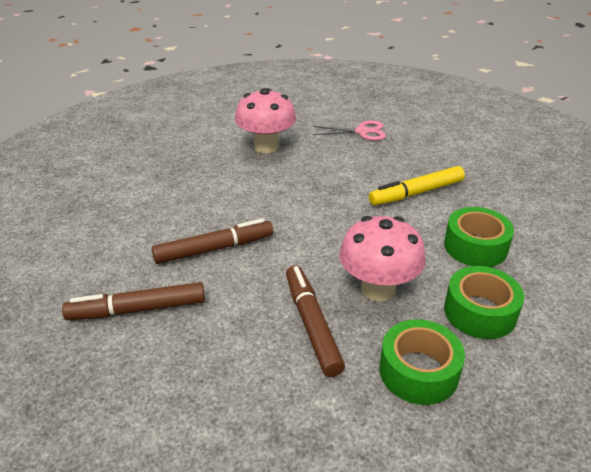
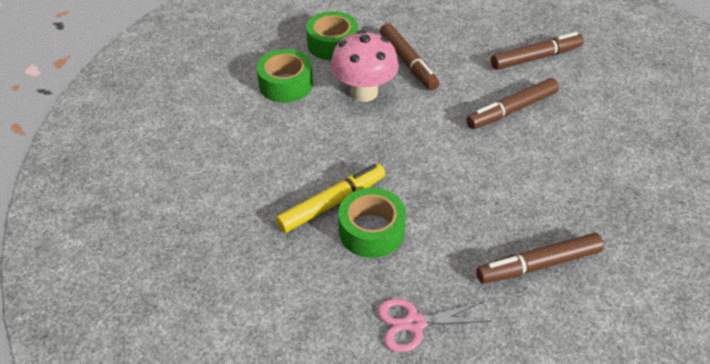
camera: 170 degrees right, 10 degrees up
pink mushroom [235,88,296,153] -> brown marker [476,233,604,284]
green tape [444,207,514,267] -> green tape moved to [338,188,406,258]

